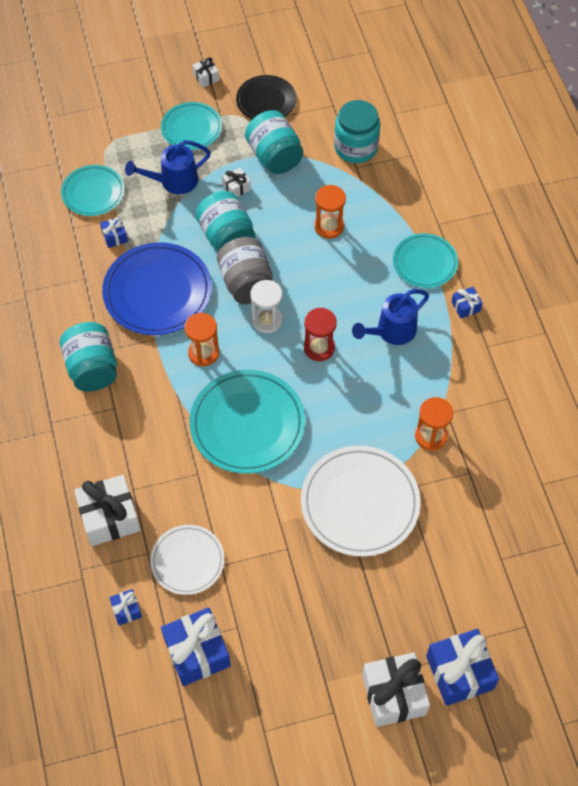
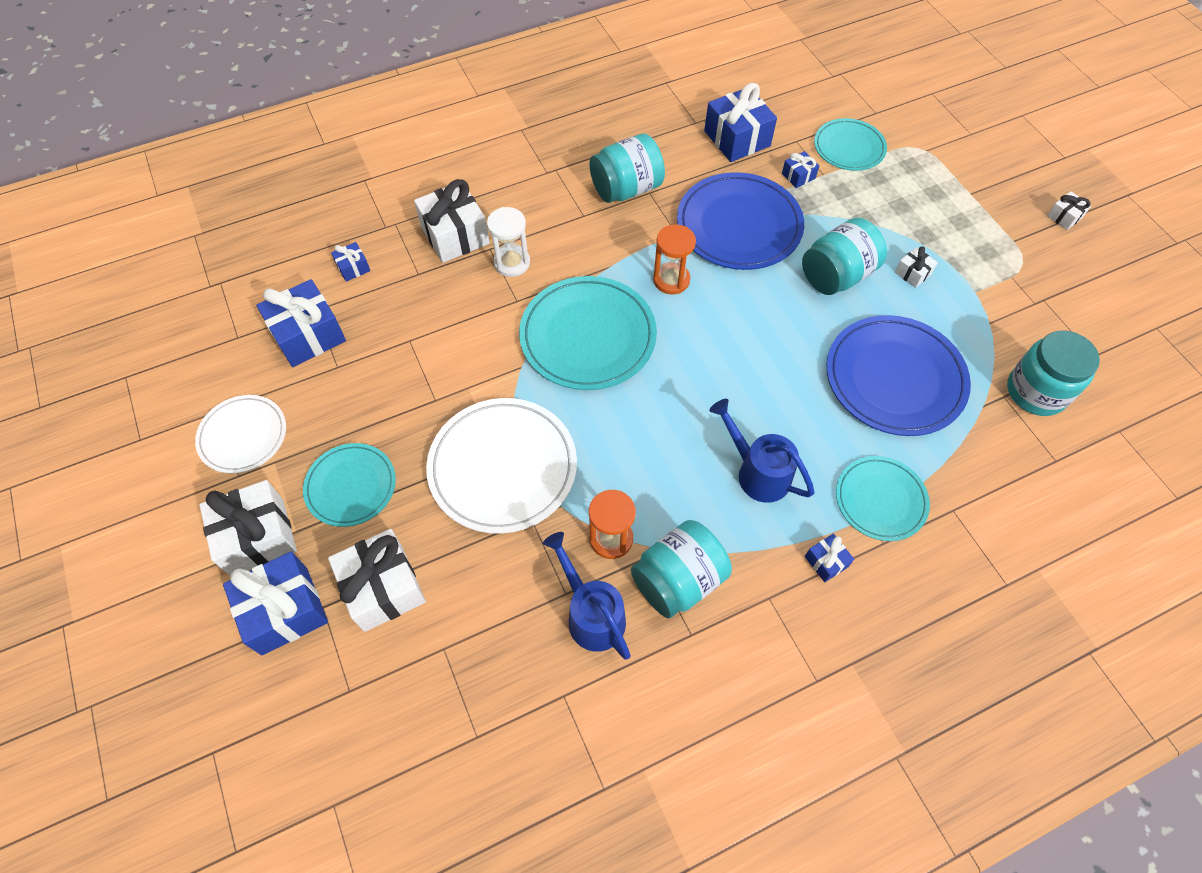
camera: 80 degrees right, 0 degrees up
blue watering can [125,140,211,194] -> blue watering can moved to [543,532,631,660]
white plate [150,525,224,595] -> white plate moved to [195,395,286,473]
turquoise plate [161,102,222,150] -> turquoise plate moved to [303,443,396,527]
grey jar [217,237,273,304] -> none
black plate [236,75,297,119] -> none
turquoise jar [245,110,303,174] -> turquoise jar moved to [631,520,732,618]
white hourglass [250,280,283,333] -> white hourglass moved to [487,207,530,277]
red hourglass [304,308,337,361] -> none
orange hourglass [314,185,346,239] -> blue plate [827,315,971,436]
none -> white gift [328,529,426,632]
none -> blue gift [704,83,777,162]

